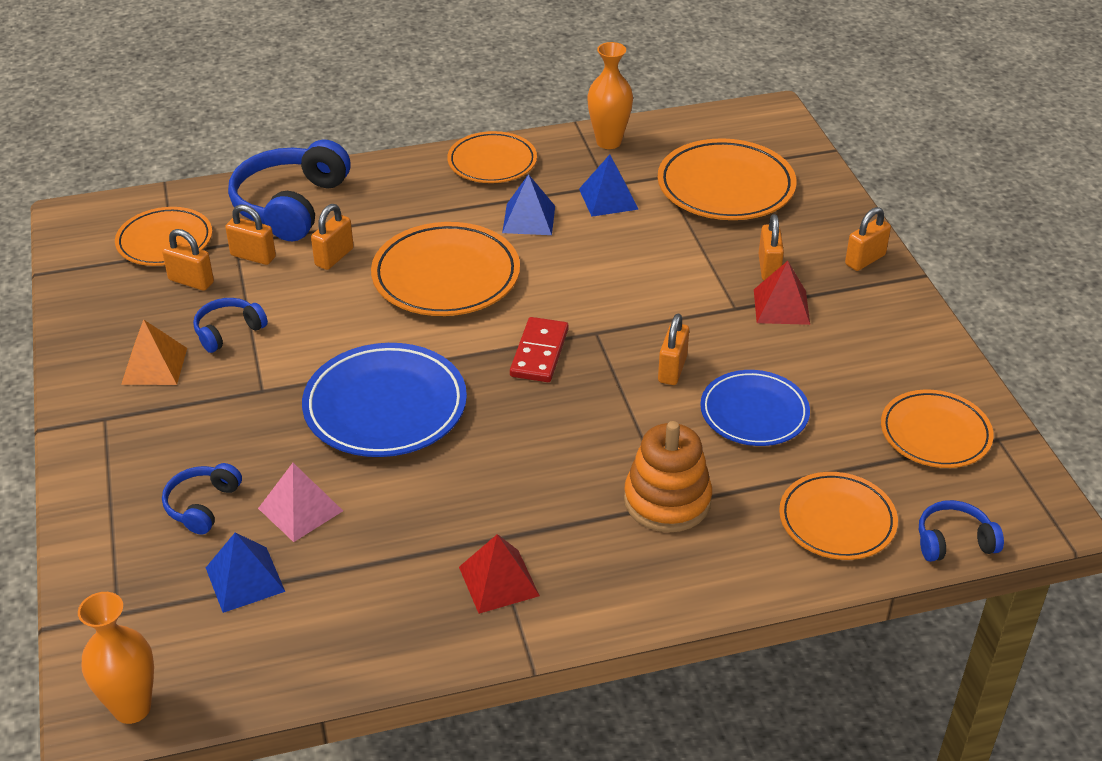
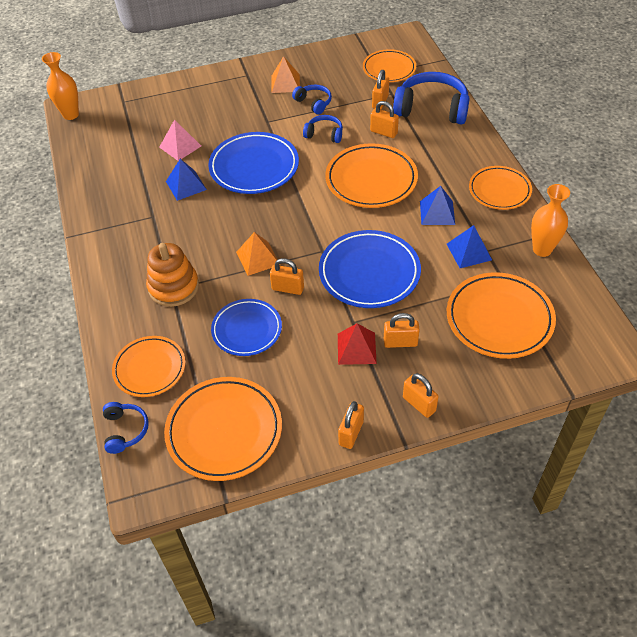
camera: 90 degrees right, 10 degrees up
orange padlock [162,229,214,291] -> orange padlock moved to [338,401,364,449]
blue headphones [162,463,242,535] -> blue headphones moved to [303,115,343,143]
blue pyramid [206,532,285,613] -> blue pyramid moved to [166,159,207,201]
red pyramid [459,534,540,614] -> none
red domino [510,317,569,382] -> none
orange plate [881,389,994,468] -> orange plate [164,377,282,481], size x1.51
none -> orange pyramid [236,232,277,276]
none -> blue plate [319,230,421,308]

